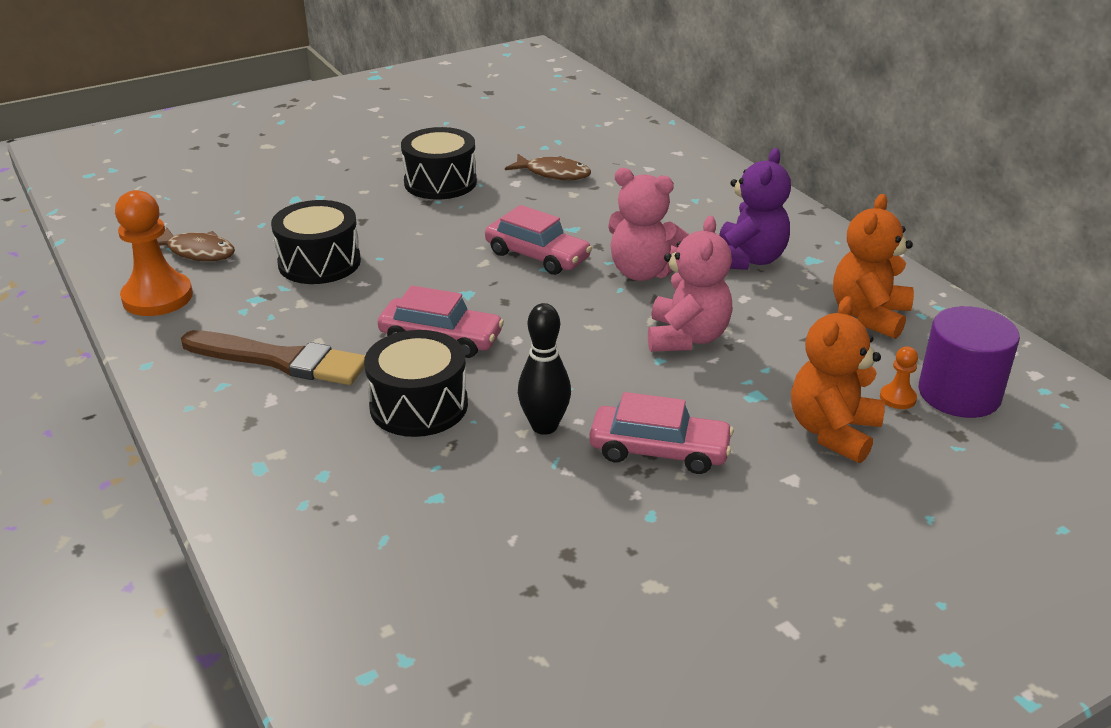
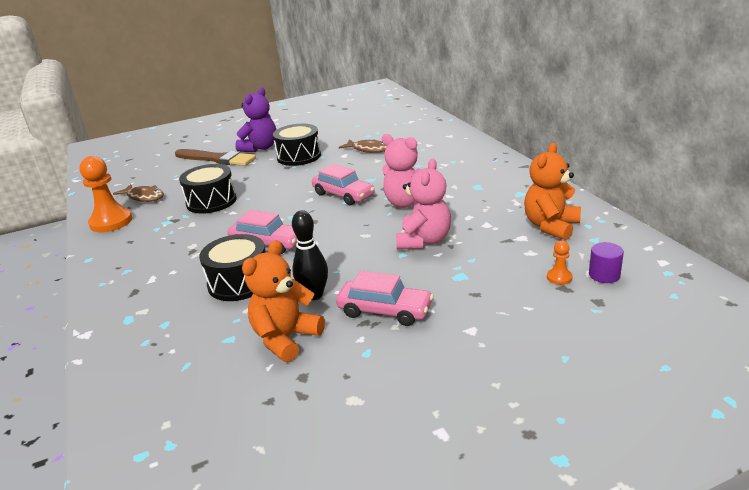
camera: 10 degrees right, 5 degrees down
brown brush [181,330,365,385] -> brown brush moved to [175,149,256,166]
purple teddy bear [719,148,791,270] -> purple teddy bear moved to [235,87,276,152]
orange teddy bear [791,296,885,463] -> orange teddy bear moved to [242,240,325,362]
purple cylinder [919,306,1020,418] -> purple cylinder [589,242,624,283], size x0.53

